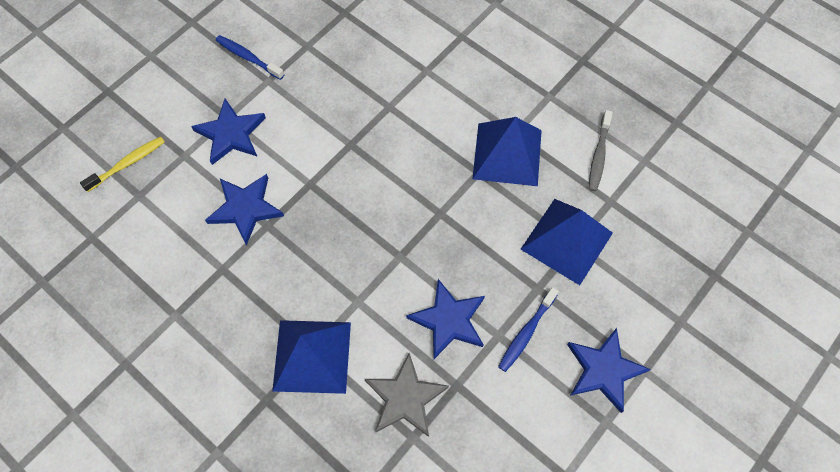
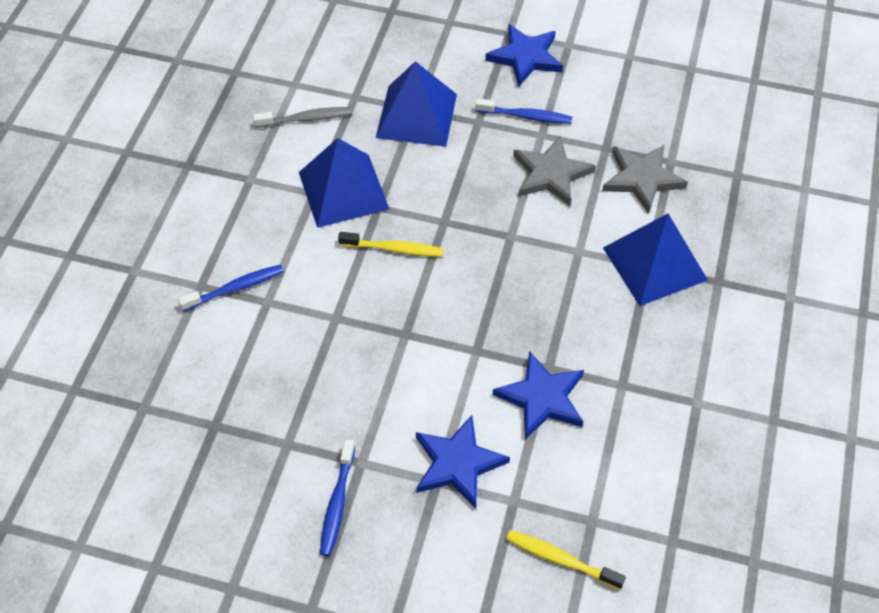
camera: 115 degrees left, 10 degrees down
blue star [406,279,485,359] -> grey star [513,135,596,206]
none -> blue toothbrush [178,265,284,311]
none -> yellow toothbrush [338,232,444,257]

